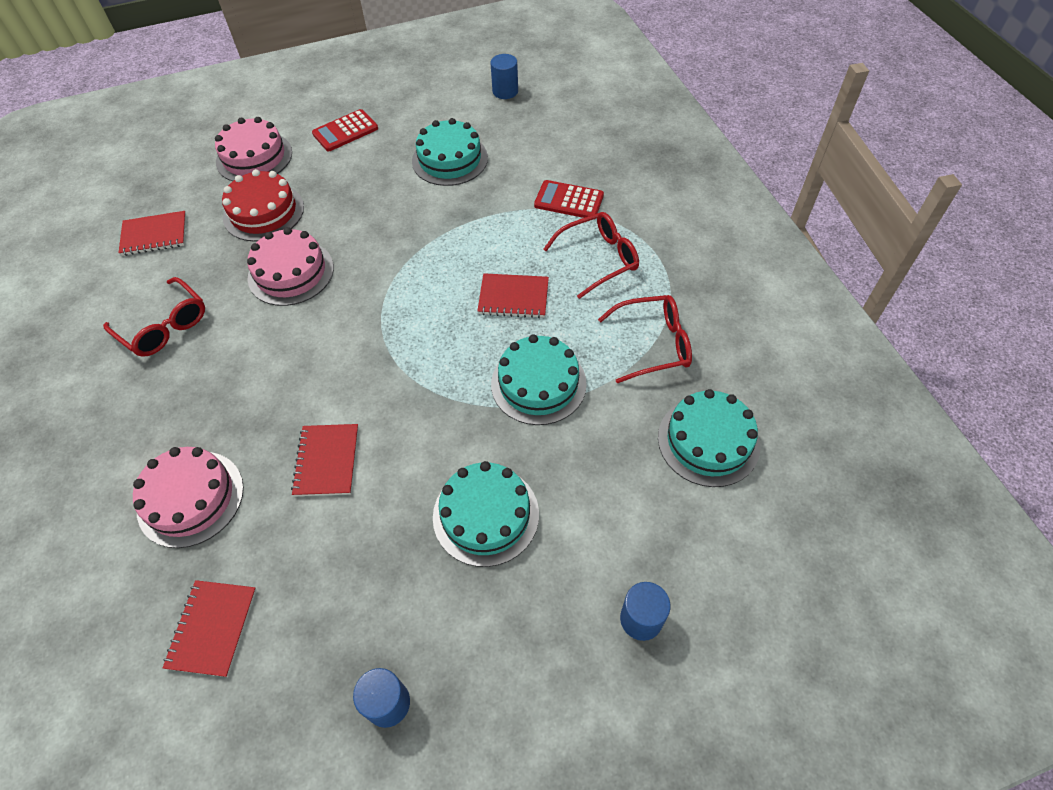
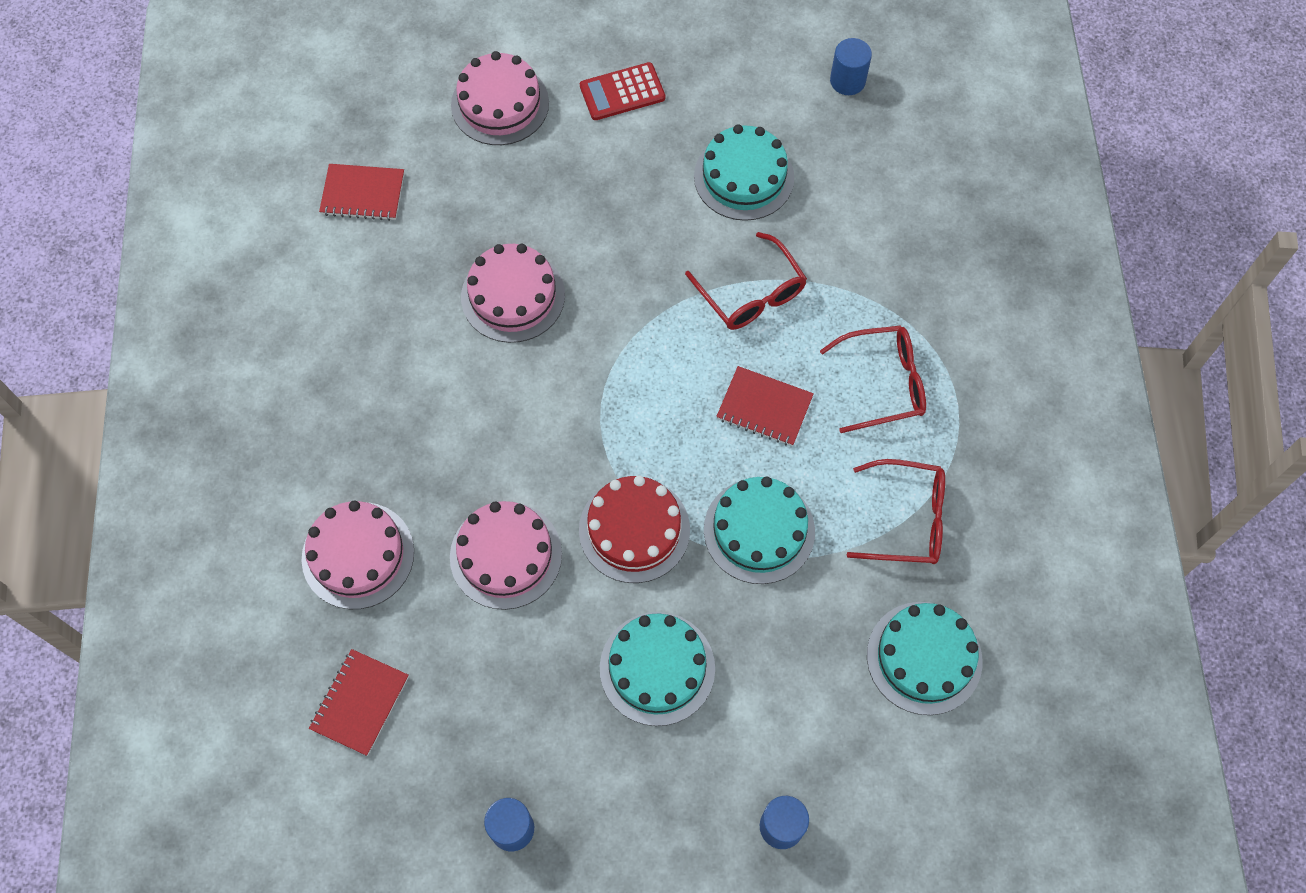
camera: 15 degrees right, 10 degrees up
red glasses [103,277,205,357] -> red glasses moved to [685,232,807,330]
red cake [222,169,304,242] -> red cake moved to [579,475,690,583]
red notebook [291,424,359,496] -> pink cake [450,501,562,610]
red calculator [534,180,604,218] -> none

